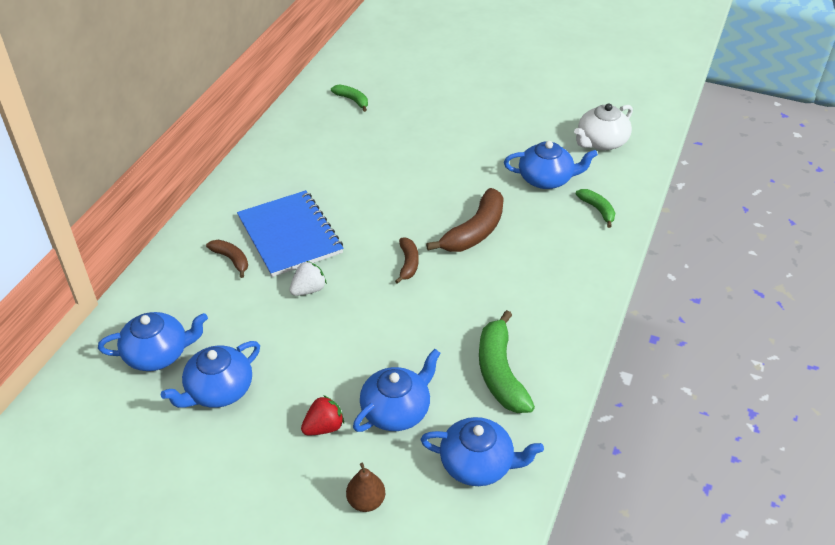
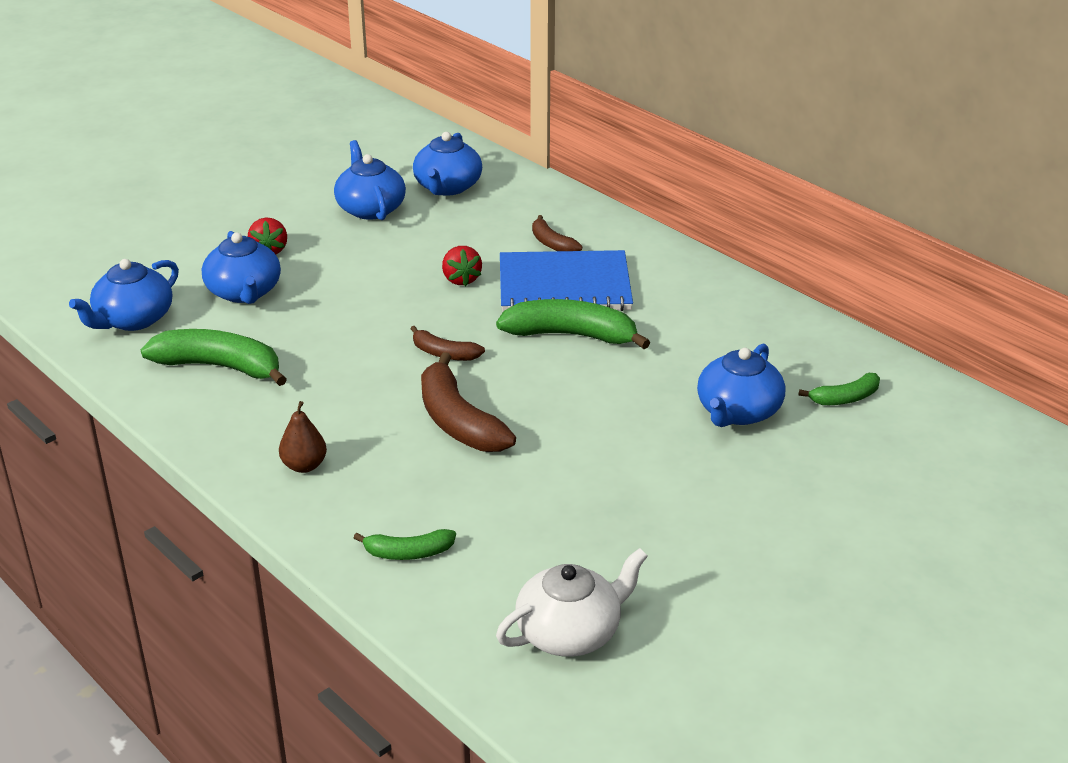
camera: 115 degrees right, 10 degrees down
brown banana [206,240,248,278] -> brown banana turned 75 degrees clockwise [532,215,582,251]
white strawberry [289,261,327,296] -> red strawberry [442,246,482,286]
brown pear [346,463,385,512] -> brown pear moved to [279,401,327,473]
blue teapot [504,141,598,189] -> blue teapot moved to [697,343,785,427]
white teapot [574,103,633,150] -> white teapot turned 75 degrees clockwise [496,548,648,657]
none -> green banana [496,299,650,349]

